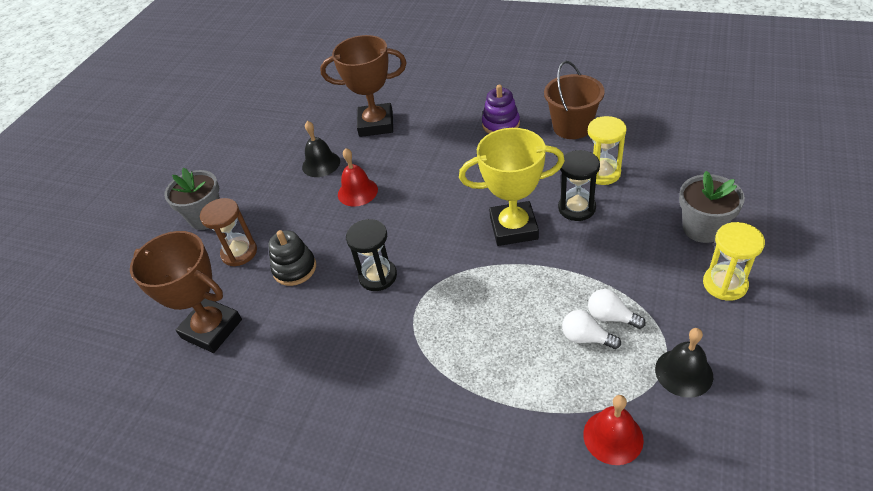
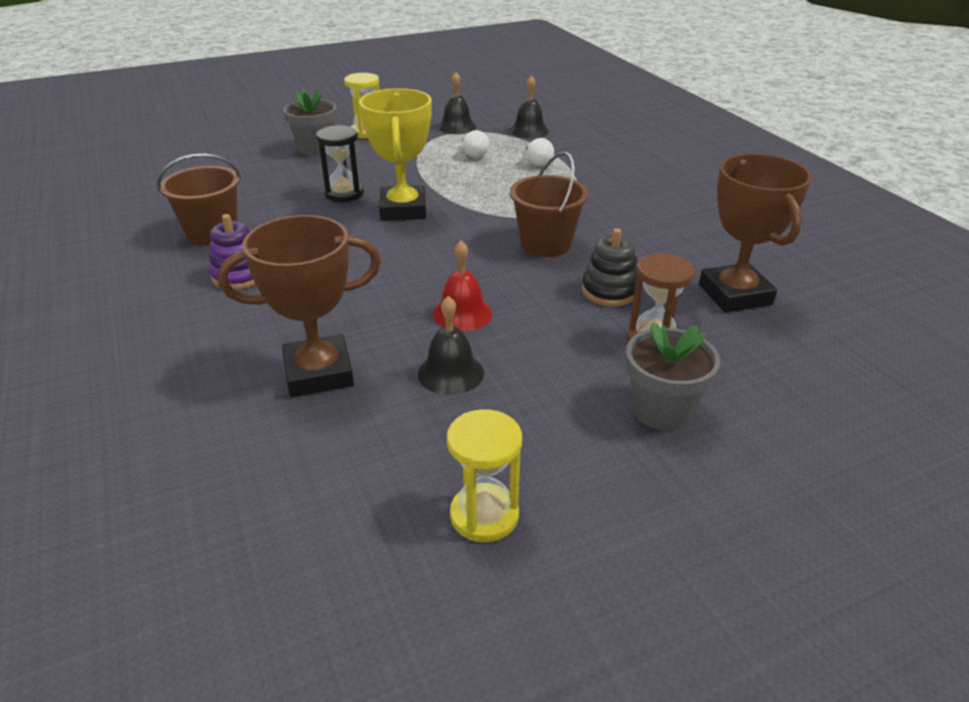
camera: 140 degrees left, 10 degrees down
brown trophy [320,35,407,137] -> brown trophy turned 60 degrees counterclockwise [218,215,381,397]
black hourglass [346,219,397,291] -> brown bucket [510,152,589,257]
yellow trophy [459,128,565,246] -> yellow trophy turned 45 degrees clockwise [359,88,432,221]
red bell [583,395,644,465] -> black bell [510,75,549,139]
yellow hourglass [588,116,627,185] -> yellow hourglass moved to [447,409,522,542]
white light bulb [588,289,646,329] -> white light bulb moved to [526,138,554,166]

